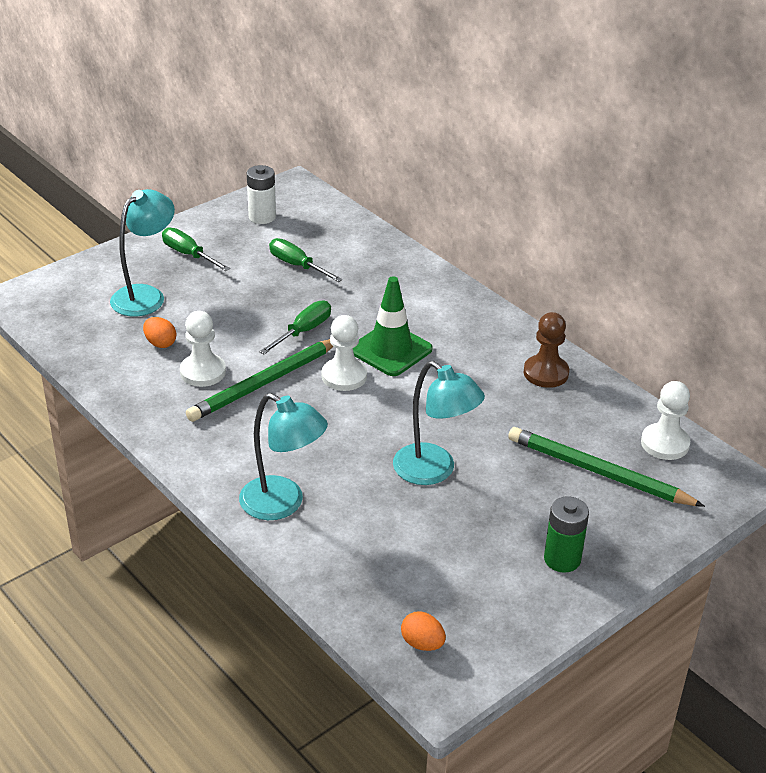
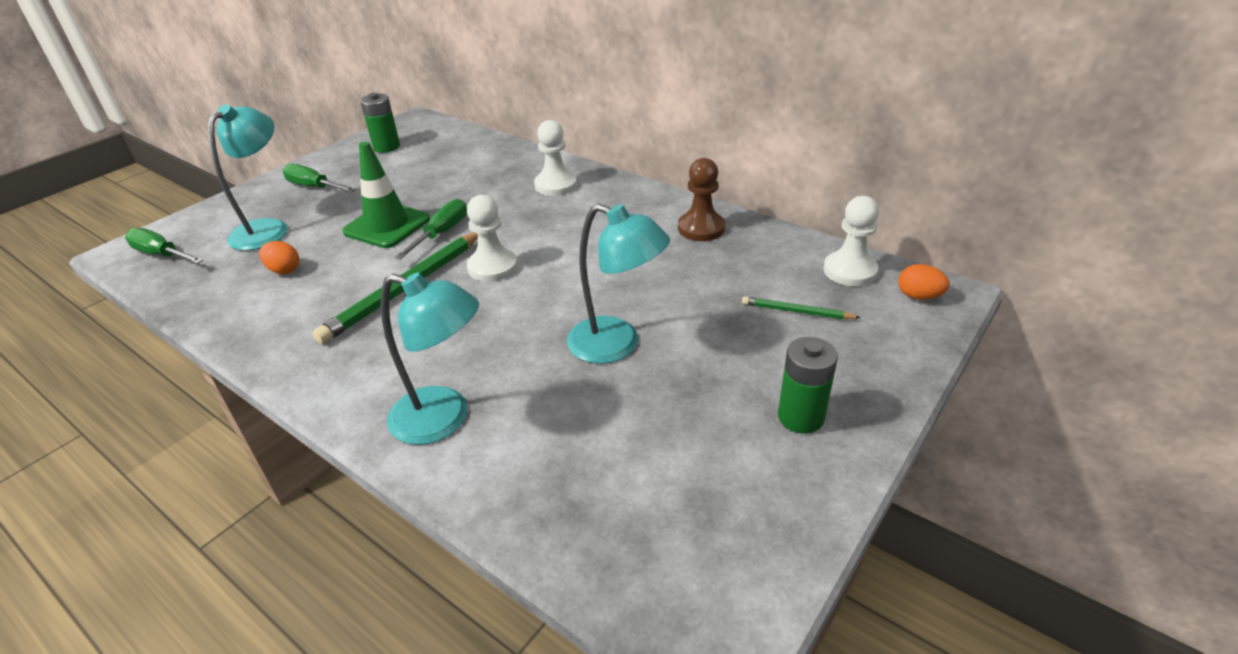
camera: 10 degrees left, 0 degrees up
white pawn [180,311,226,387] -> white pawn moved to [534,120,577,196]
white battery [247,165,276,224] -> green battery [360,92,400,153]
green screwdriver [269,238,343,282] -> green screwdriver moved to [125,228,204,264]
green traffic cone [353,276,433,376] -> green traffic cone moved to [342,142,430,248]
orange egg [401,611,446,651] -> orange egg moved to [898,264,950,300]
green pencil [508,427,705,507] -> green pencil [742,296,861,319], size x0.50

